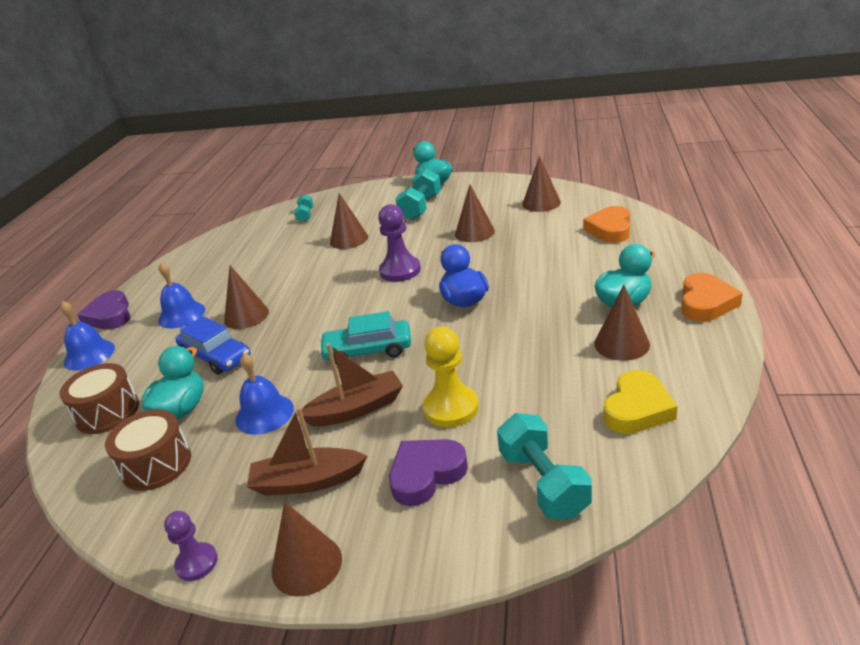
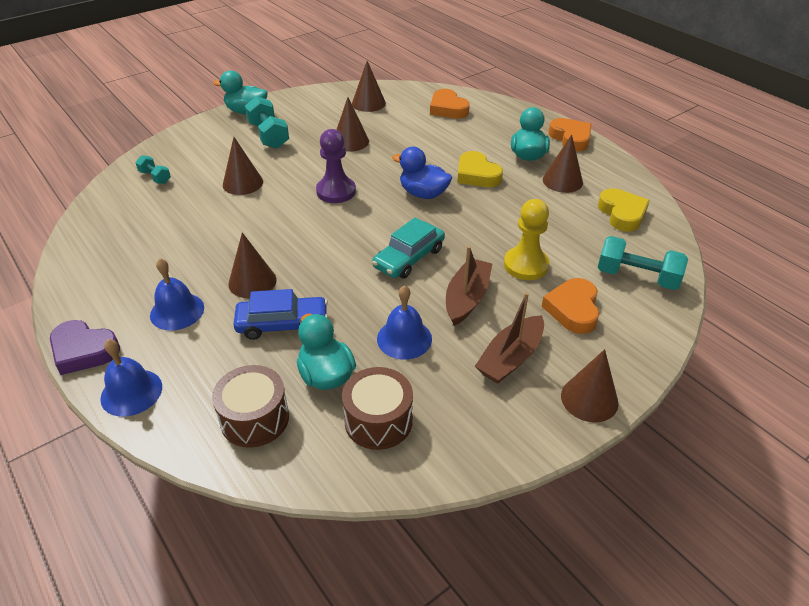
camera: 50 degrees left, 10 degrees up
purple pawn [164,511,218,581] -> none
purple heart [389,439,468,506] -> orange heart [541,278,600,334]
none -> yellow heart [457,151,503,187]

